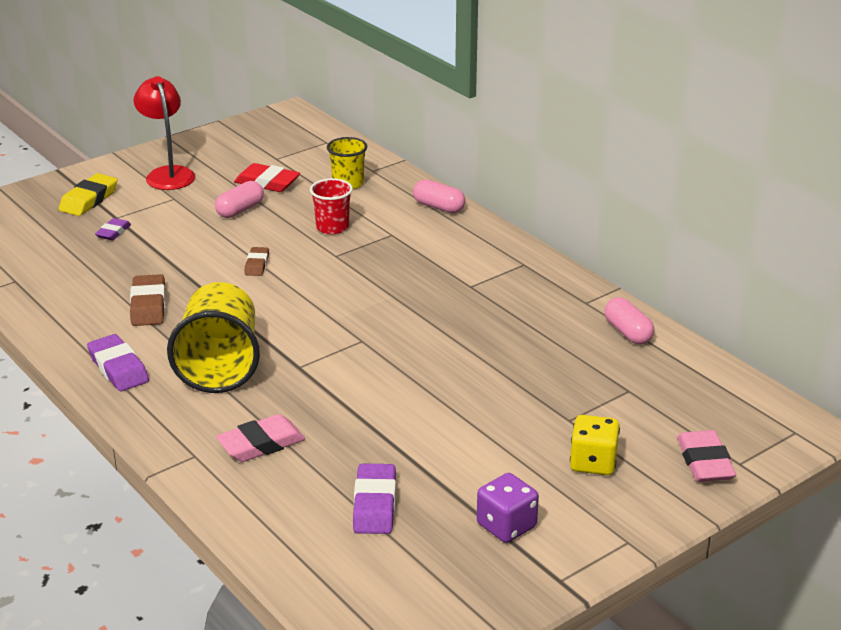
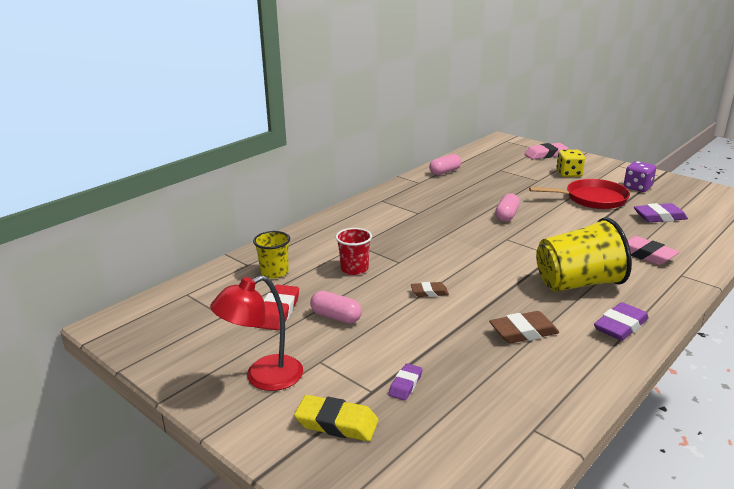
camera: 100 degrees left, 5 degrees down
purple eraser [95,218,131,240] -> purple eraser turned 75 degrees counterclockwise [388,363,423,400]
pink capsule [413,179,465,213] -> pink capsule moved to [495,193,520,222]
none -> red pan [529,179,630,209]

